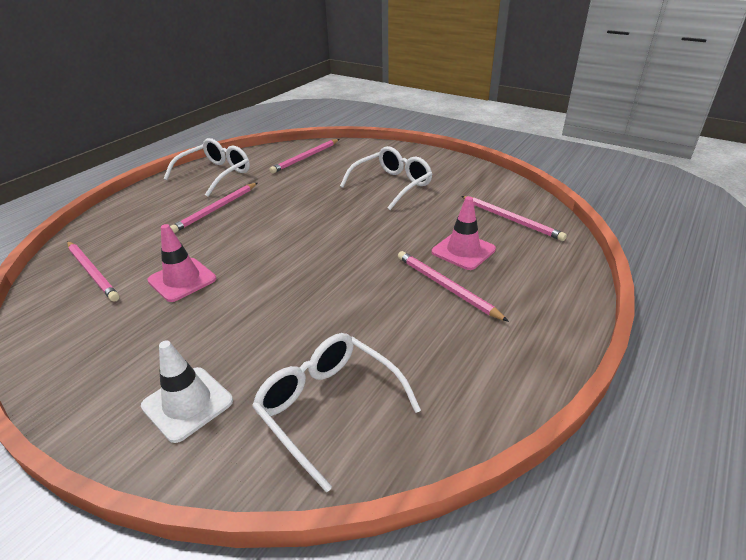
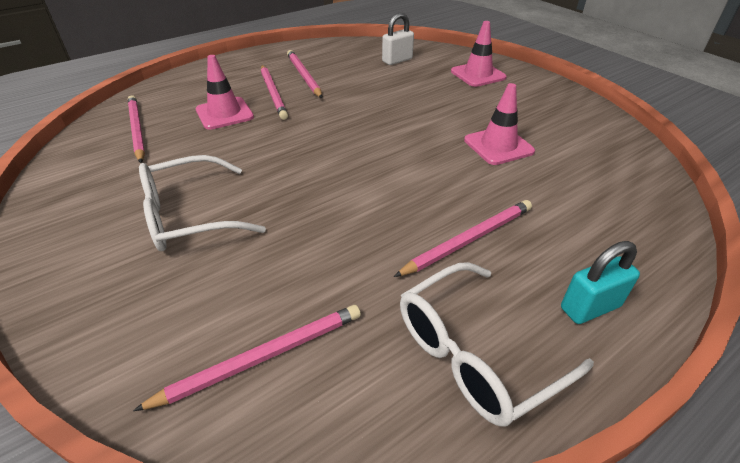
camera: 160 degrees left, 5 degrees up
pink pencil [67,241,119,302] -> pink pencil moved to [287,50,322,98]
white traffic cone [141,340,233,443] -> pink traffic cone [451,21,507,87]
white glasses [252,333,421,493] -> white padlock [382,13,414,65]
none -> turquoise padlock [561,241,640,324]

